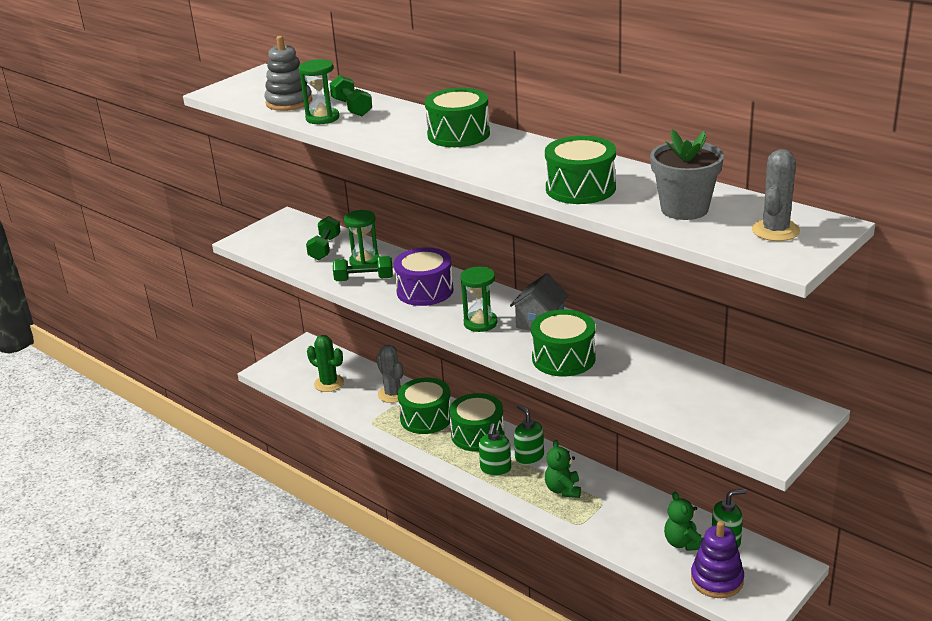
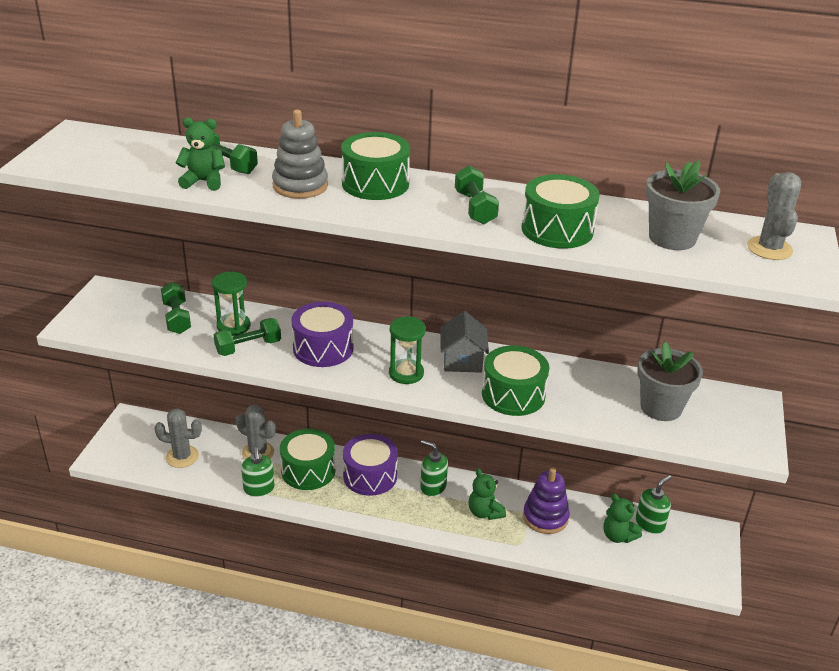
camera: 30 degrees left, 5 degrees up
grey stacking toy [264,36,312,111] -> grey stacking toy moved to [272,110,328,199]
green hourglass [299,59,339,124] -> green teddy bear [175,117,225,191]
green cactus [307,335,344,392] -> grey cactus [154,408,202,468]
green drum [449,393,505,452] -> purple drum [343,434,398,496]
green soap dispenser [479,423,511,476] -> green soap dispenser moved to [241,447,275,497]
purple stacking toy [691,521,744,598] -> purple stacking toy moved to [523,468,570,534]
none -> green dumbbell [455,166,499,224]
none -> grey flower pot [637,341,703,421]

